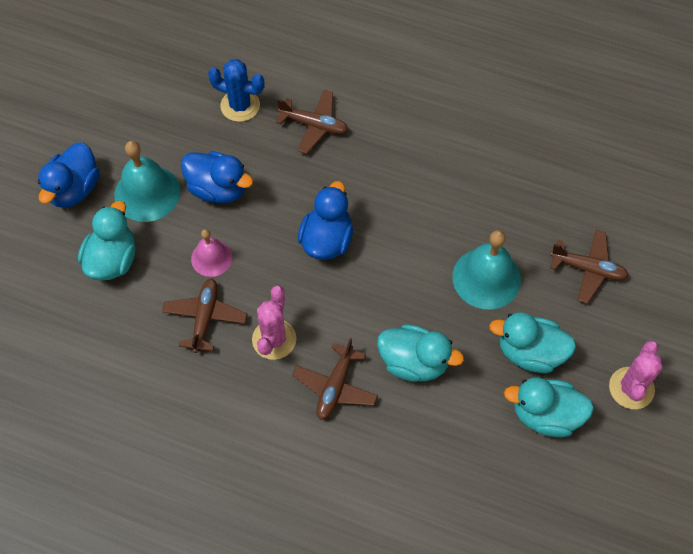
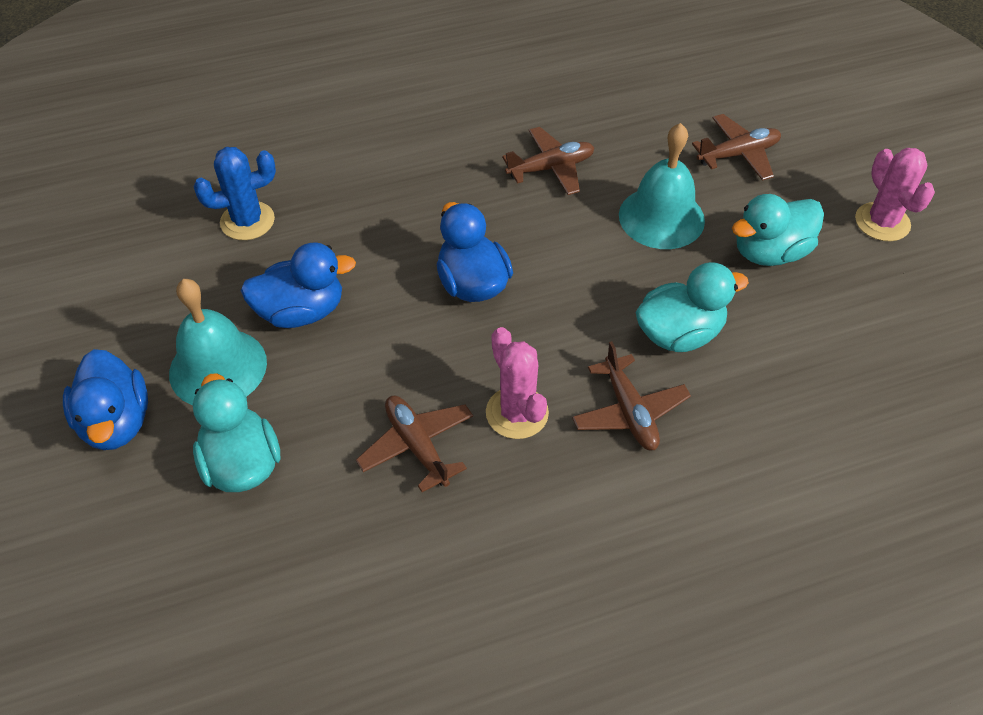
camera: 40 degrees left, 10 degrees down
pink bell [191,229,233,277] -> none
brown plane [276,90,348,154] -> brown plane moved to [502,127,594,195]
turquoise duck [504,377,594,437] -> none

